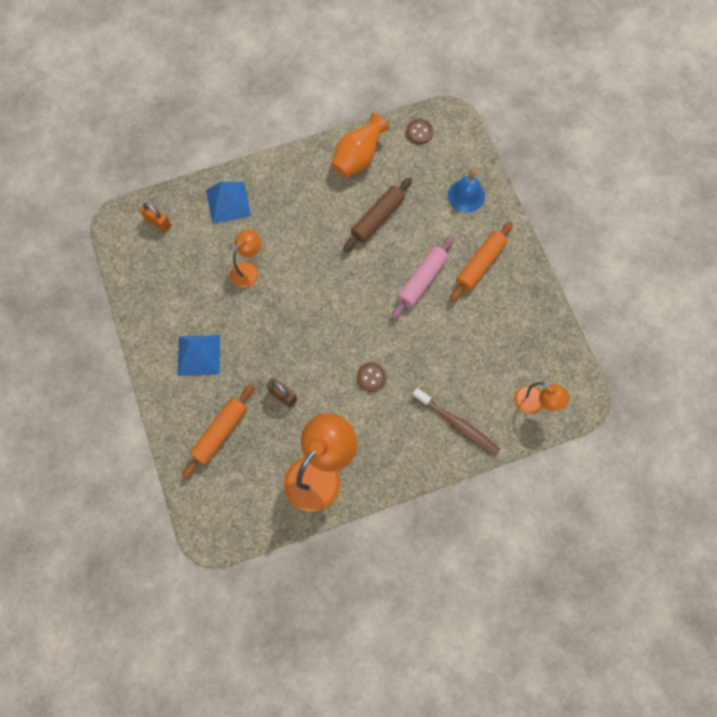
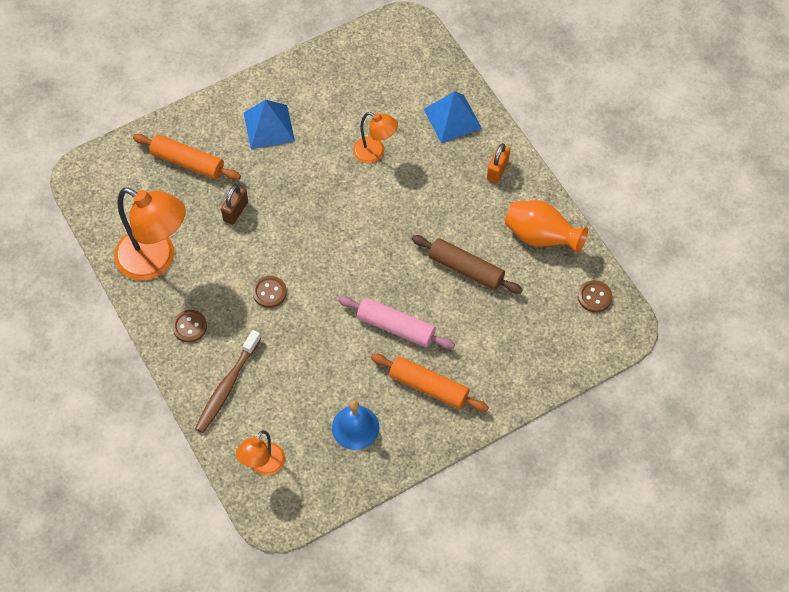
camera: 80 degrees right, 10 degrees down
orange padlock [140,203,171,233] -> orange padlock moved to [487,143,510,183]
blue bell [448,168,485,213] -> blue bell moved to [332,400,379,450]
none -> brown button [172,310,207,343]

